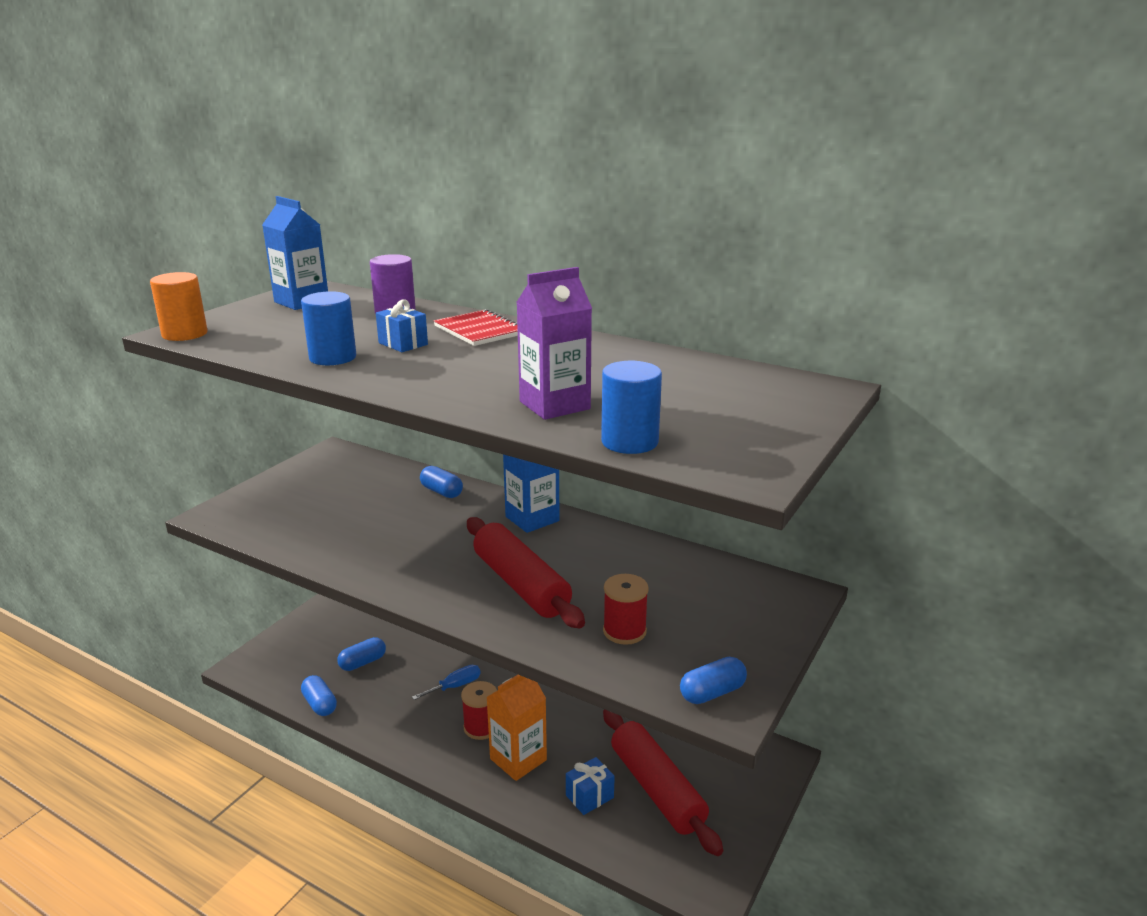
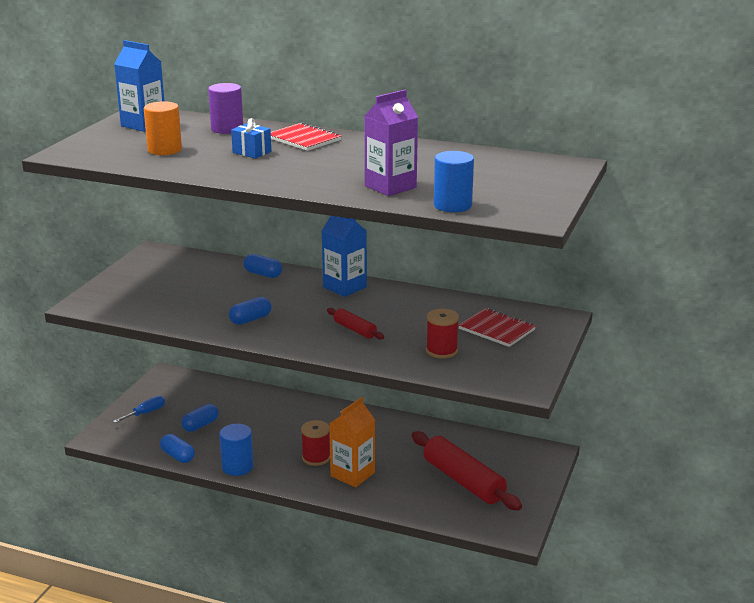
camera: 10 degrees left, 0 degrees up
orange cylinder [150,272,208,341] -> orange cylinder moved to [144,101,182,155]
blue cylinder [301,291,356,366] -> blue cylinder moved to [219,424,253,476]
blue screwdriver [412,665,480,700] -> blue screwdriver moved to [113,396,165,423]
red rolling pin [467,517,585,628] -> red rolling pin [327,308,384,340], size x0.50
blue gift [566,757,615,815] -> none
blue capsule [680,657,747,704] -> blue capsule moved to [229,297,271,325]
none -> red notebook [459,308,536,347]

